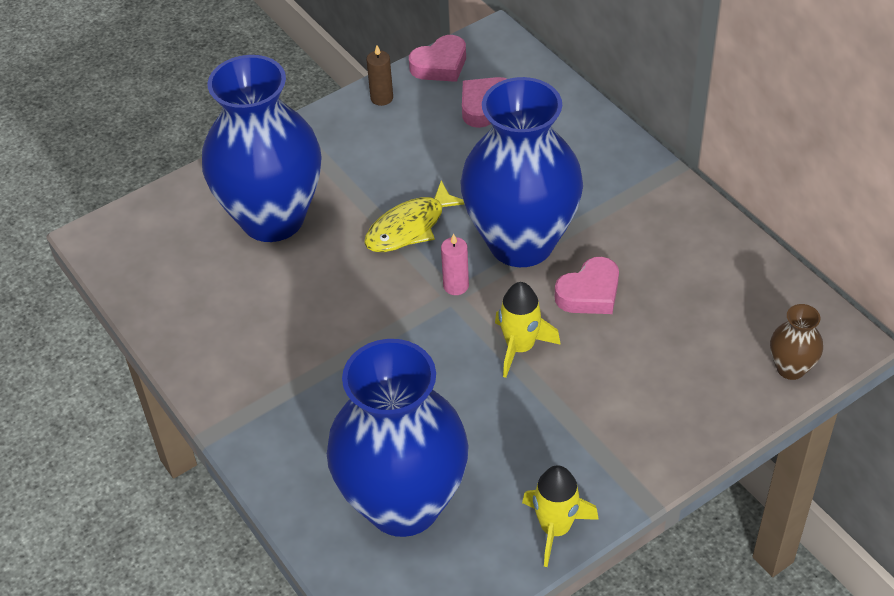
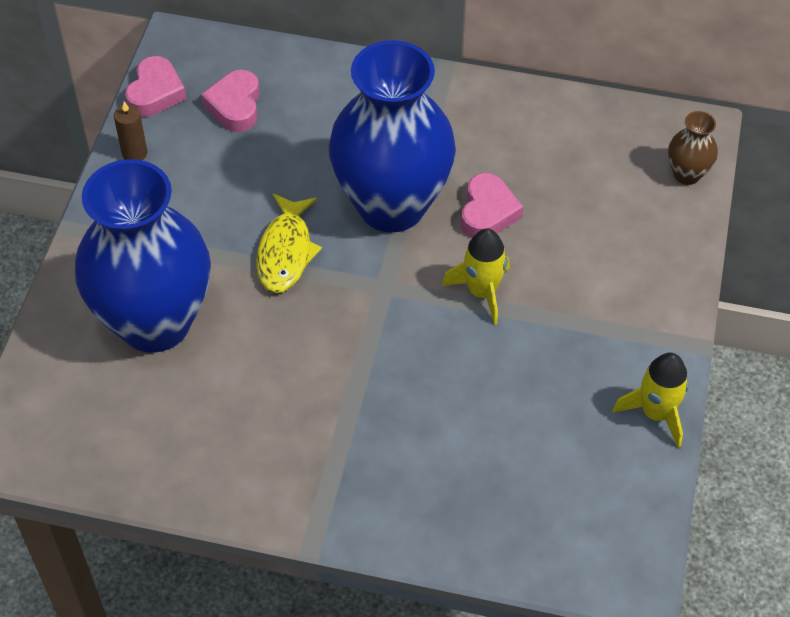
camera: 45 degrees left, 5 degrees up
blue vase [327,339,469,537] -> none
pink candle [441,233,469,295] -> none

